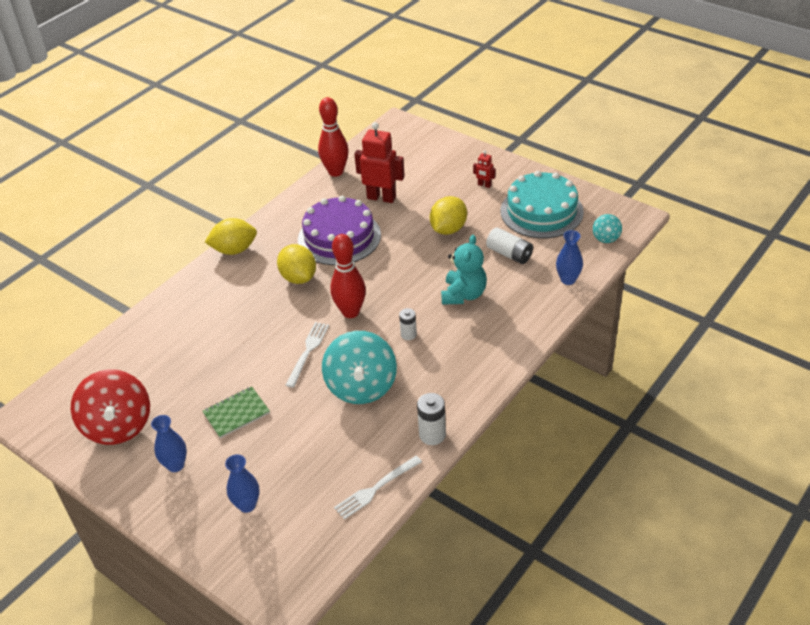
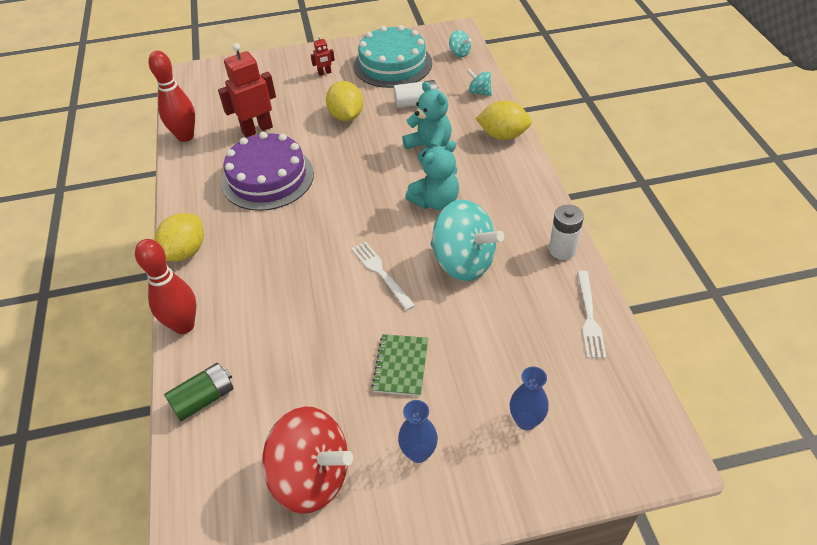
camera: 50 degrees left, 5 degrees up
yellow lemon [277,244,316,284] -> yellow lemon moved to [475,101,532,140]
red bowling pin [330,234,366,318] -> red bowling pin moved to [135,239,196,334]
white battery [399,308,417,340] -> turquoise teddy bear [405,140,459,210]
blue vase [556,230,583,285] -> turquoise spinning top [467,69,492,96]
none -> green battery [164,363,234,421]

